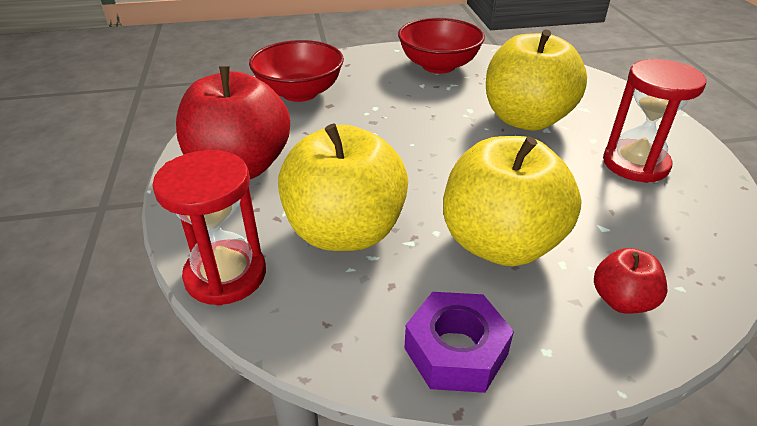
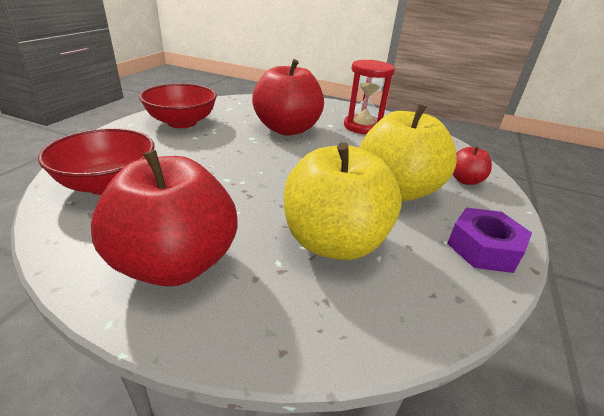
camera: 60 degrees left, 5 degrees down
red hourglass [152,150,266,306] -> none
yellow apple [486,29,587,130] -> red apple [252,59,324,136]

